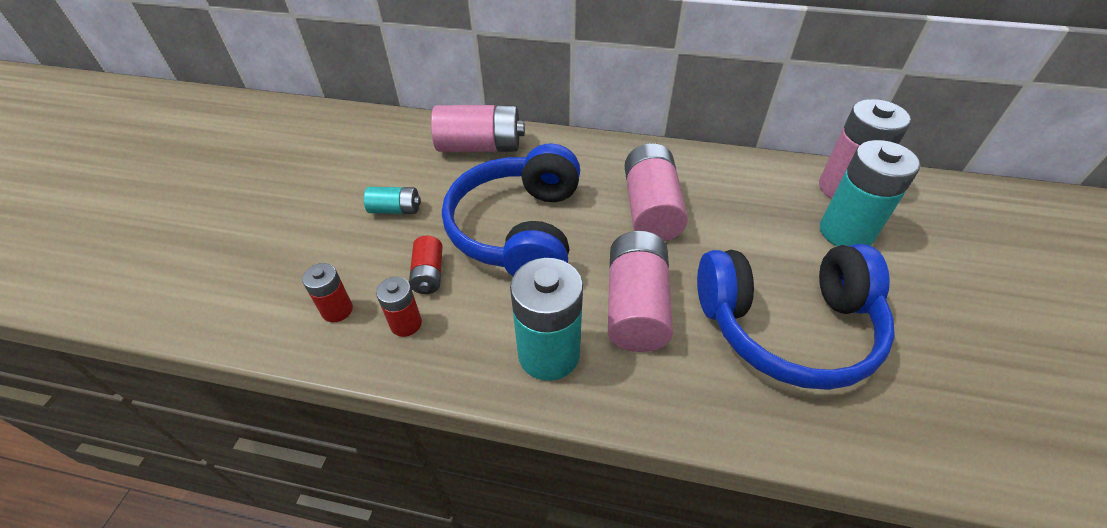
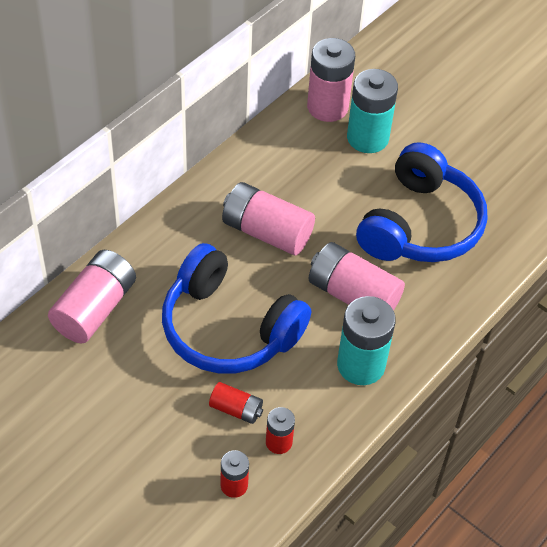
camera: 65 degrees left, 5 degrees up
turquoise battery [364,187,421,214] -> none

